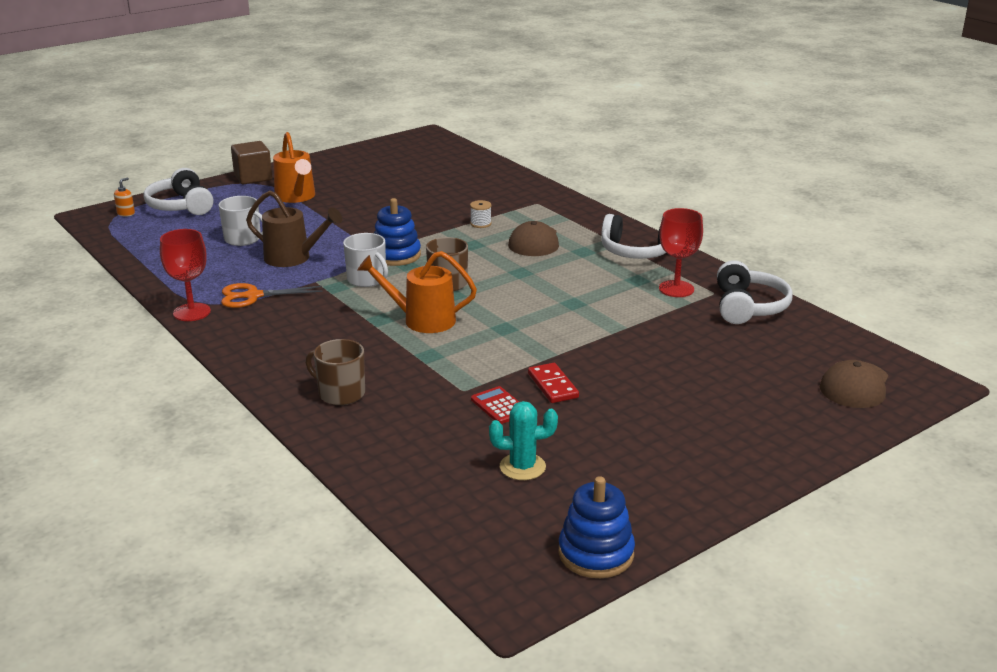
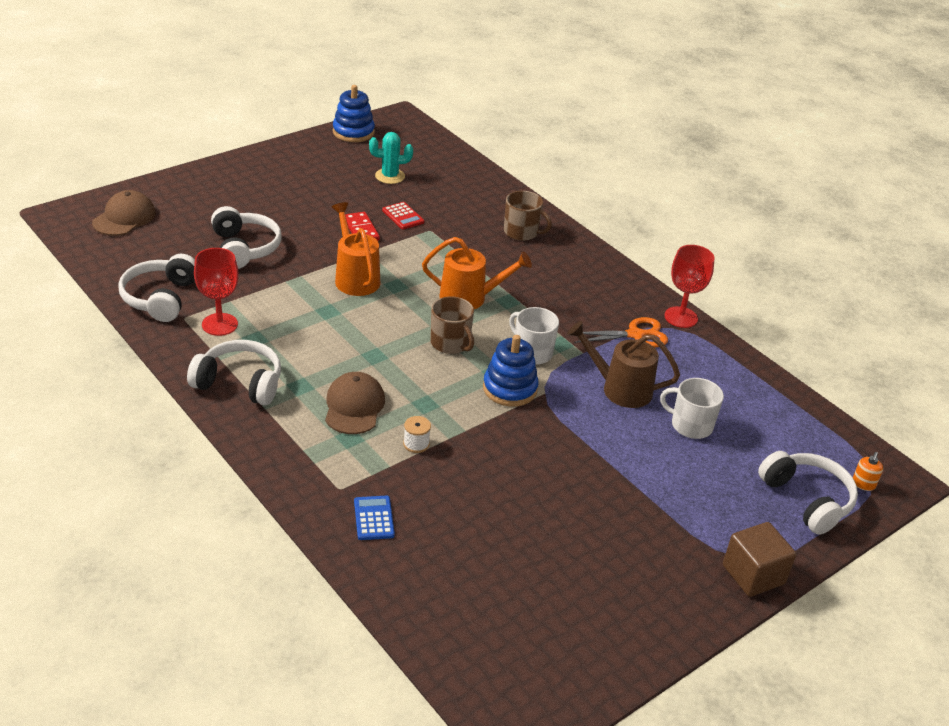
camera: 175 degrees right, 10 degrees up
orange watering can [273,132,315,203] -> orange watering can moved to [332,202,380,296]
none -> white headphones [211,206,282,269]
none -> blue calculator [354,496,395,540]

